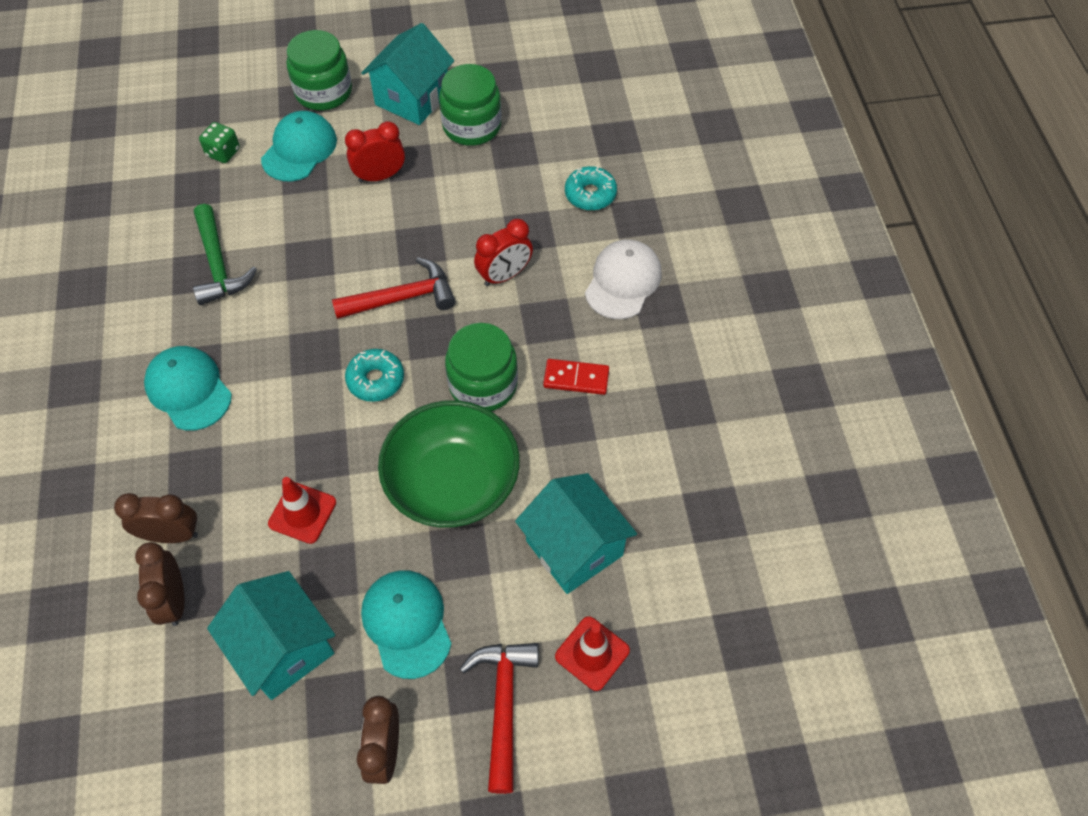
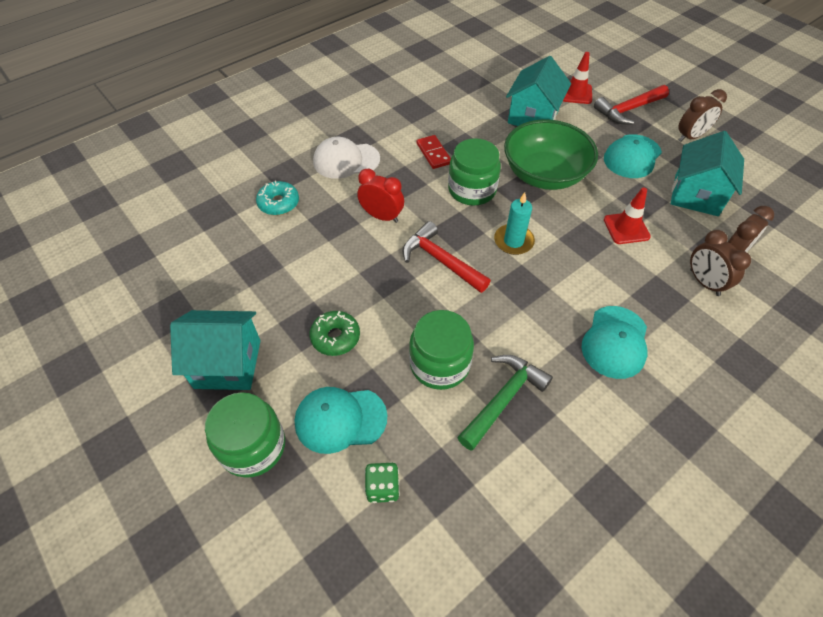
camera: 120 degrees left, 5 degrees down
red clock [345,121,405,182] -> green donut [310,311,360,356]
turquoise donut [345,349,404,402] -> turquoise candle [494,192,535,255]
green jar [439,64,501,146] -> green jar moved to [409,310,474,390]

